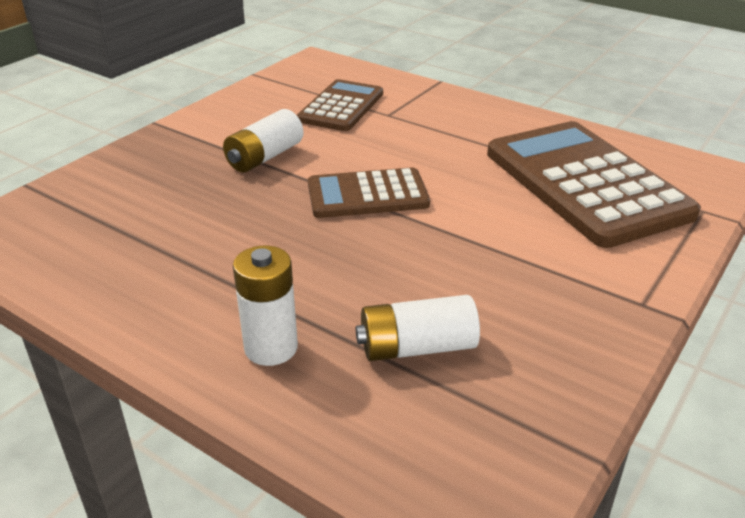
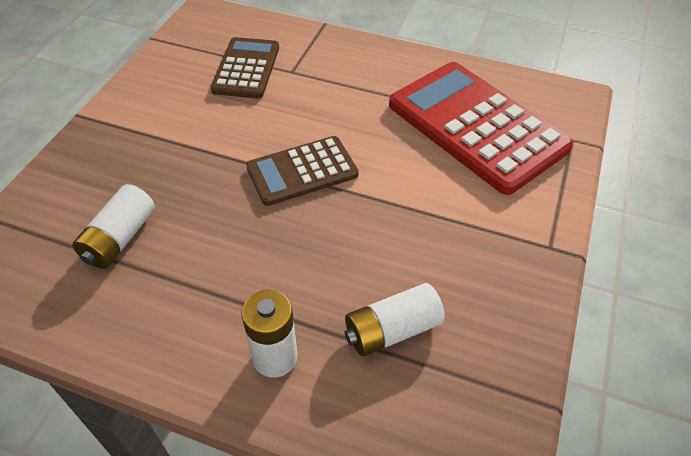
camera: 15 degrees left, 15 degrees up
white battery [223,109,304,173] -> white battery moved to [72,184,155,269]
brown calculator [487,121,701,248] -> red calculator [389,62,573,195]

